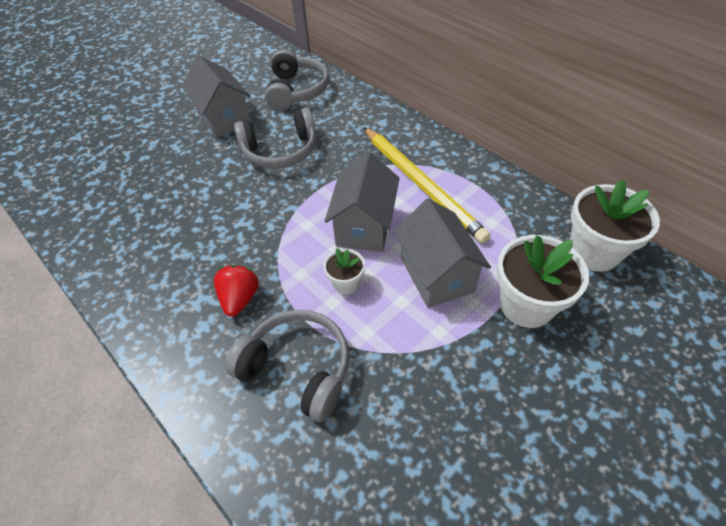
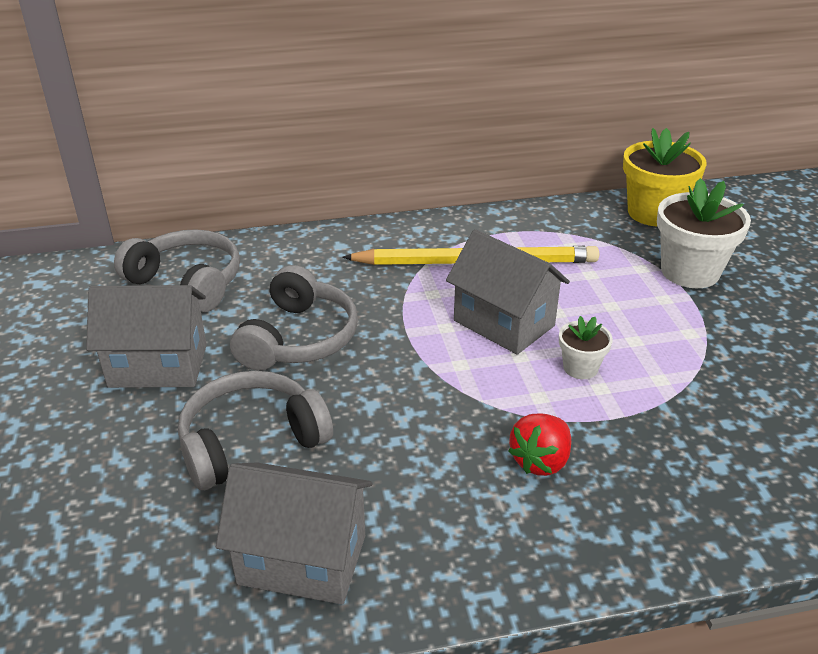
camera: 60 degrees left, 15 degrees down
red strawberry [214,265,259,317] -> red strawberry turned 90 degrees counterclockwise [508,414,571,476]
grey headphones [225,310,350,422] -> grey headphones moved to [178,371,333,490]
grey house [394,199,491,308] -> grey house moved to [216,462,373,604]
white flower pot [570,179,660,272] -> yellow flower pot [623,128,706,226]

